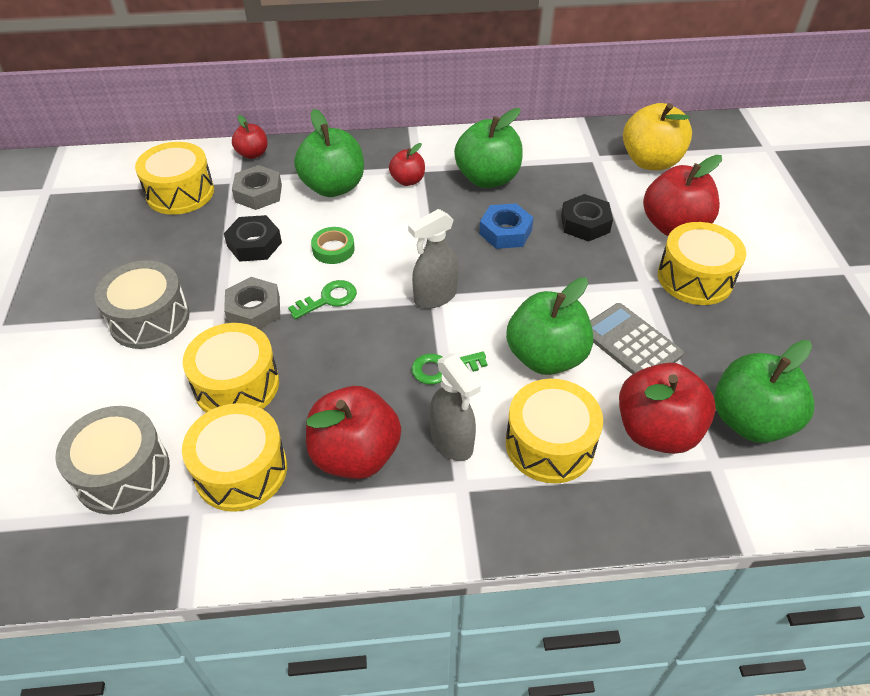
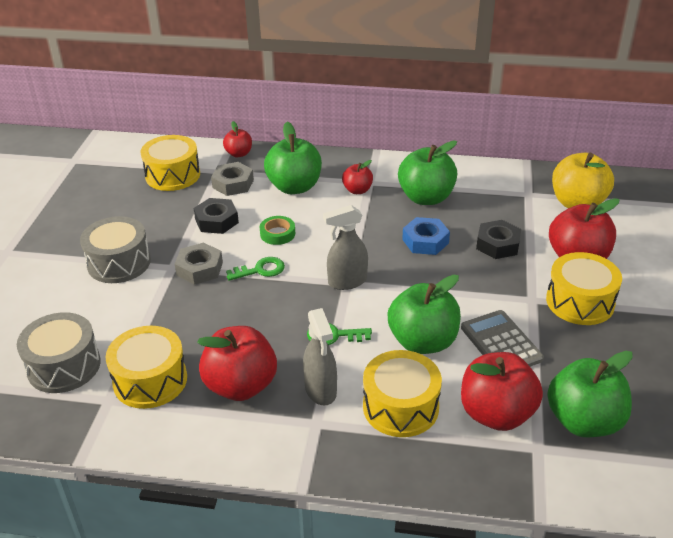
camera: 15 degrees right, 10 degrees down
yellow drum [183,323,279,413] -> none

